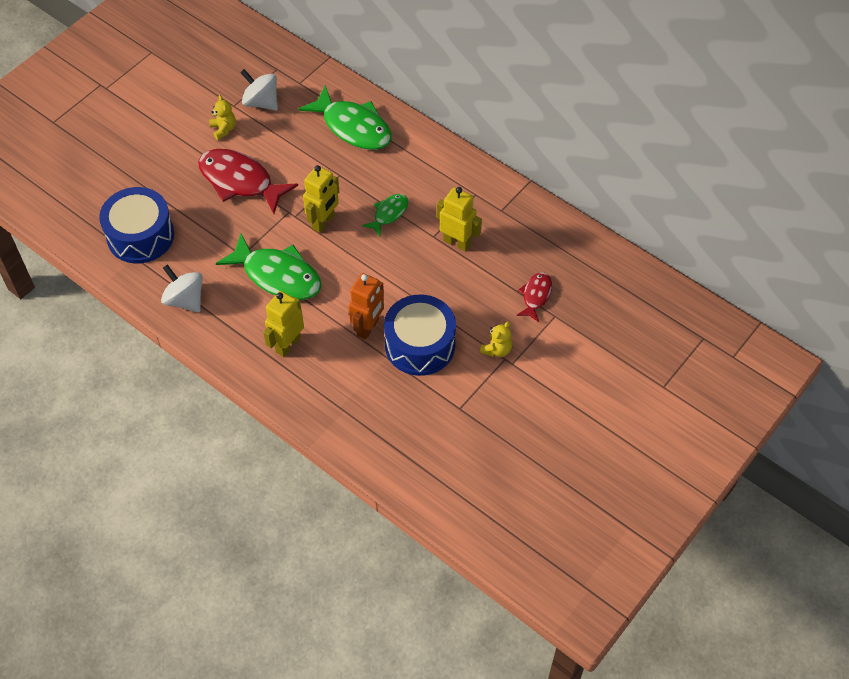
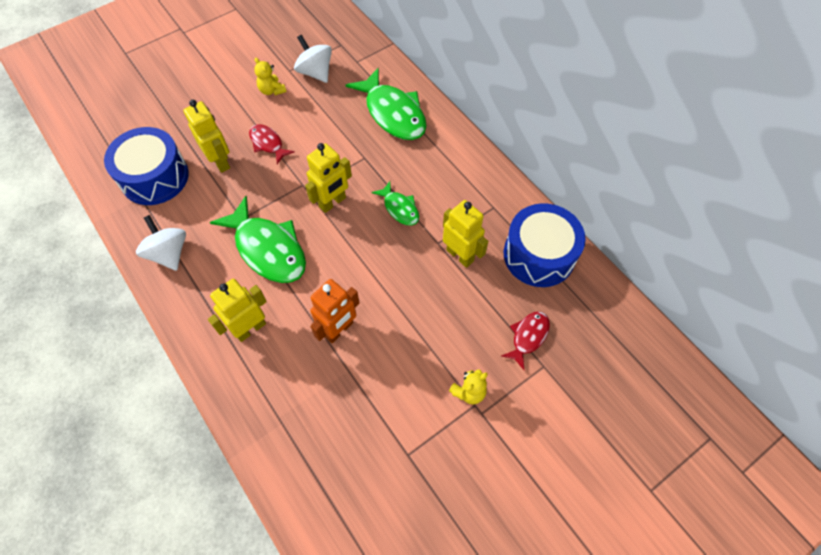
camera: 15 degrees right, 5 degrees up
red fish [198,149,298,214] -> red fish [249,124,295,164], size x0.52
yellow teddy bear [209,95,236,140] -> yellow teddy bear turned 150 degrees clockwise [254,58,287,95]
green fish [362,194,408,236] -> green fish turned 90 degrees clockwise [372,181,419,225]
blue drum [384,295,456,376] -> blue drum moved to [504,203,586,287]
none -> yellow robot [183,100,230,173]

